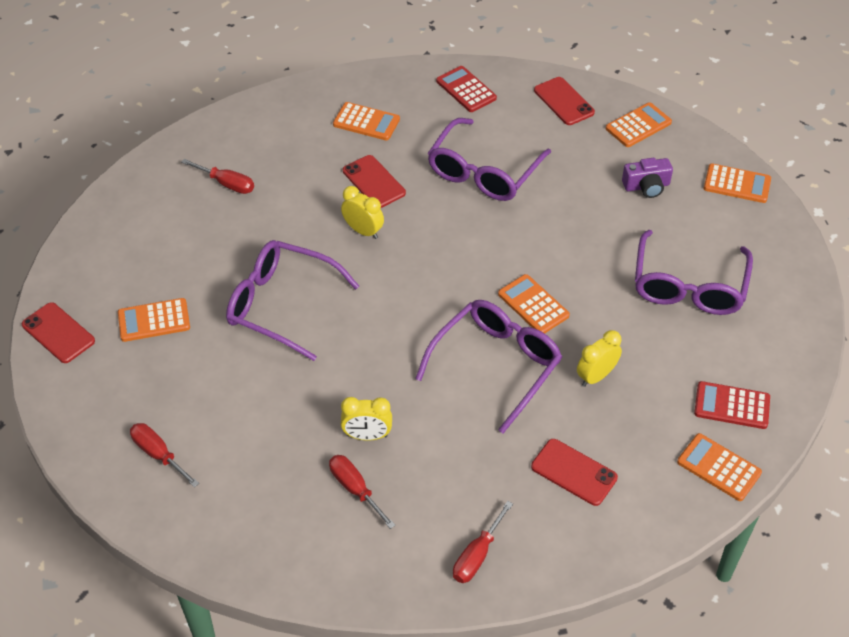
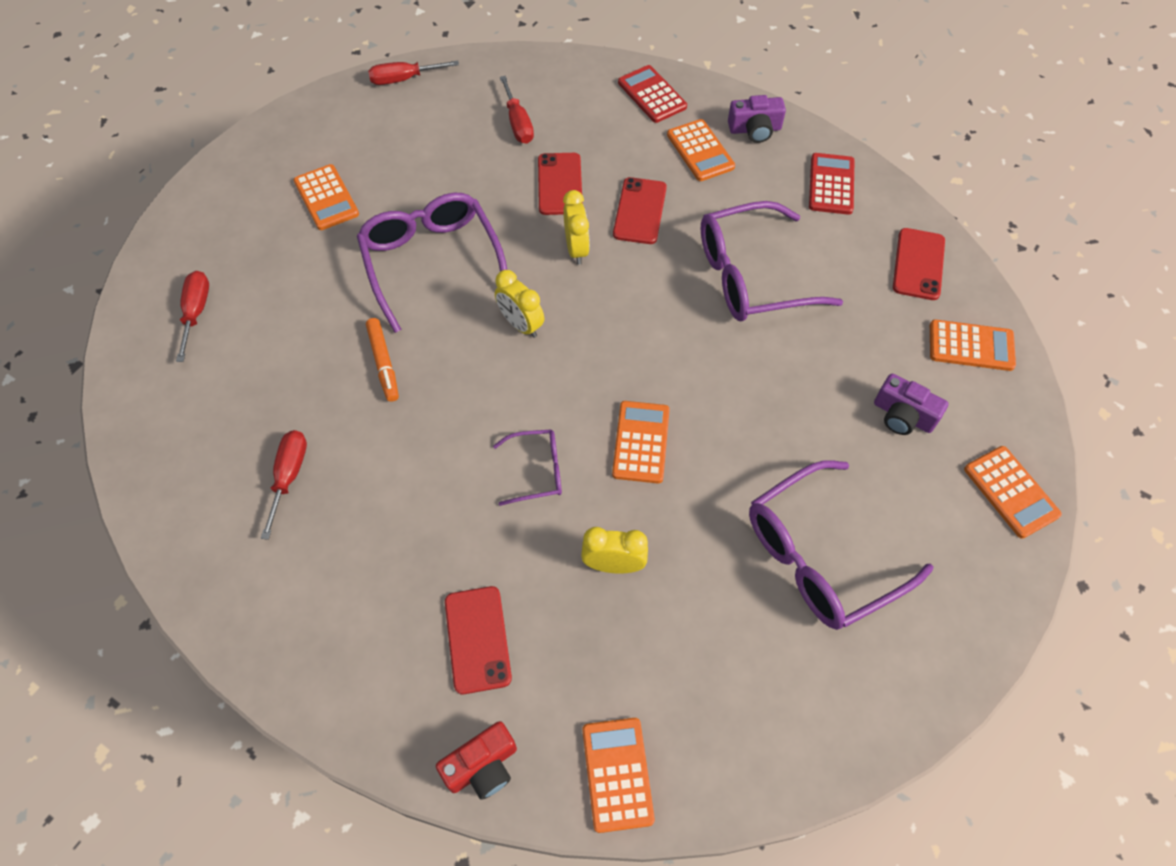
camera: 45 degrees right, 10 degrees up
red phone [22,302,95,363] -> red phone moved to [538,153,583,215]
orange calculator [118,298,190,342] -> orange calculator turned 150 degrees counterclockwise [294,164,359,230]
yellow clock [341,397,392,441] -> yellow clock moved to [495,270,544,338]
purple glasses [415,300,562,433] -> purple glasses [493,429,562,506], size x0.51
red screwdriver [453,501,513,583] -> red screwdriver moved to [368,61,459,85]
red calculator [694,381,770,429] -> red calculator moved to [618,65,687,123]
none -> orange marker [366,318,399,402]
none -> red camera [436,721,517,800]
none -> purple camera [728,95,786,143]

